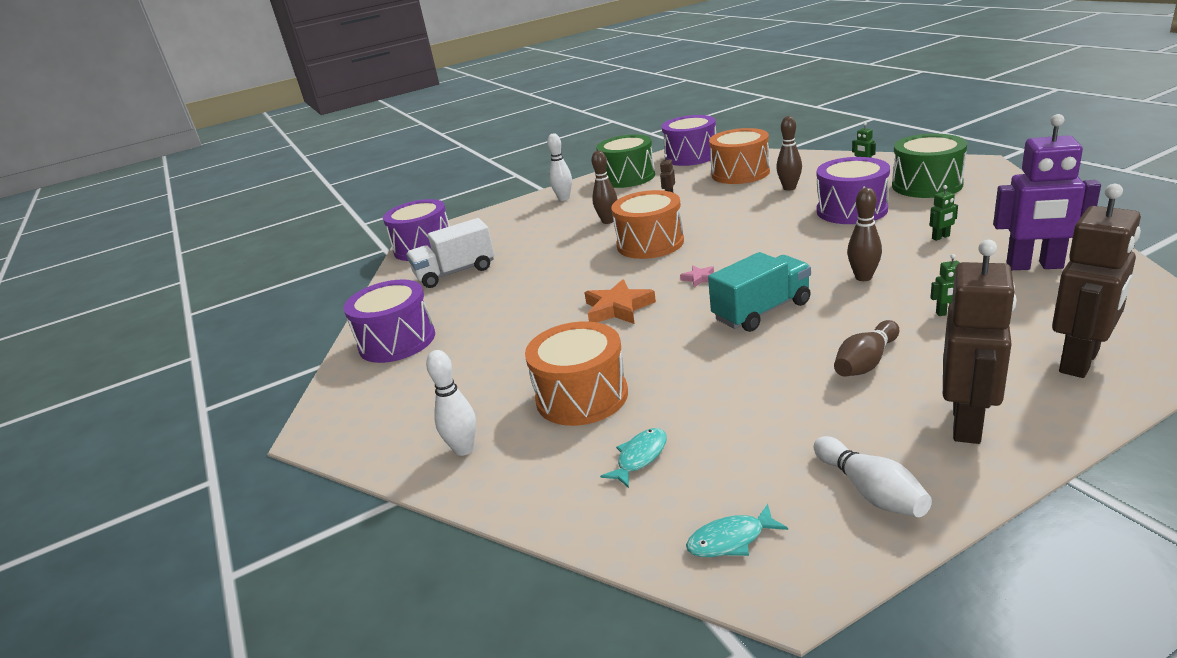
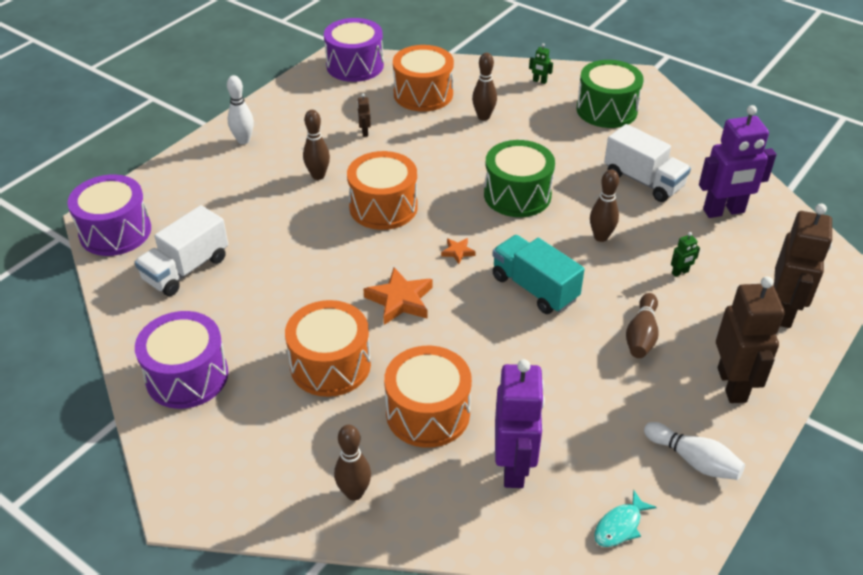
camera: 30 degrees left, 15 degrees up
white bowling pin [426,350,476,456] -> brown bowling pin [334,425,371,501]
green drum [596,135,655,188] -> green drum moved to [484,140,555,217]
turquoise fish [600,428,667,488] -> purple robot [495,359,545,488]
pink star [680,266,714,287] -> orange star [441,238,476,264]
turquoise truck [708,252,811,332] -> turquoise truck turned 75 degrees counterclockwise [492,235,585,314]
purple drum [817,157,890,224] -> none
green robot [930,185,958,241] -> white truck [604,124,691,202]
none -> orange drum [285,300,371,397]

